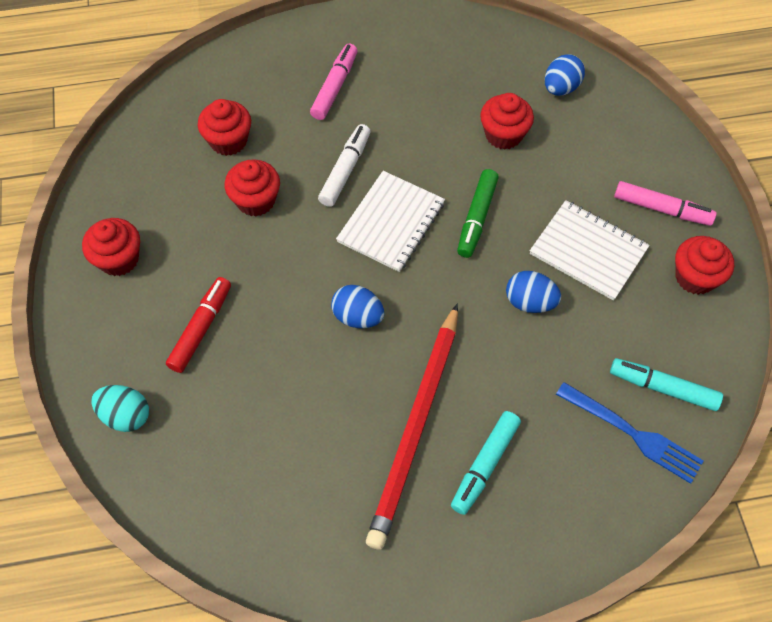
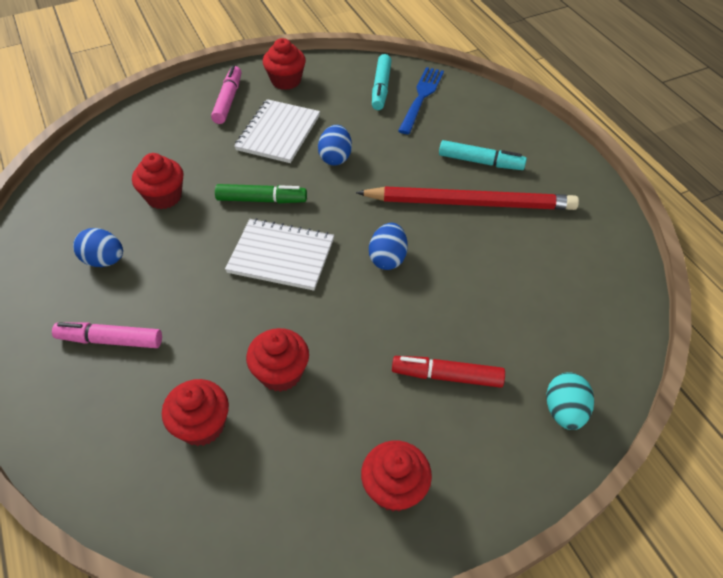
camera: 105 degrees left, 10 degrees down
white marker [318,124,371,207] -> none
blue egg [545,54,585,96] -> blue egg moved to [73,228,123,267]

